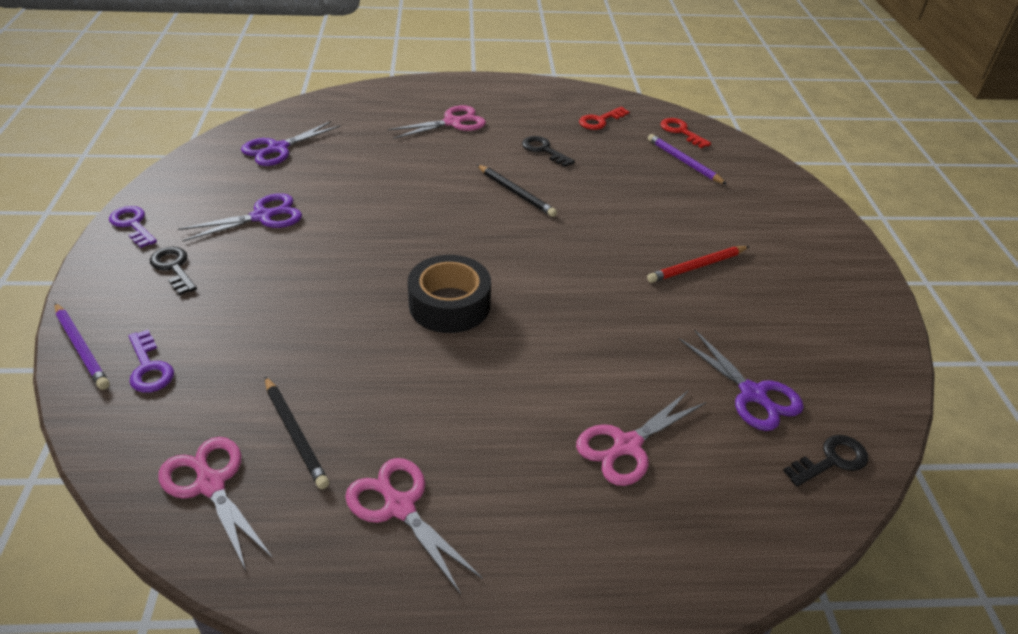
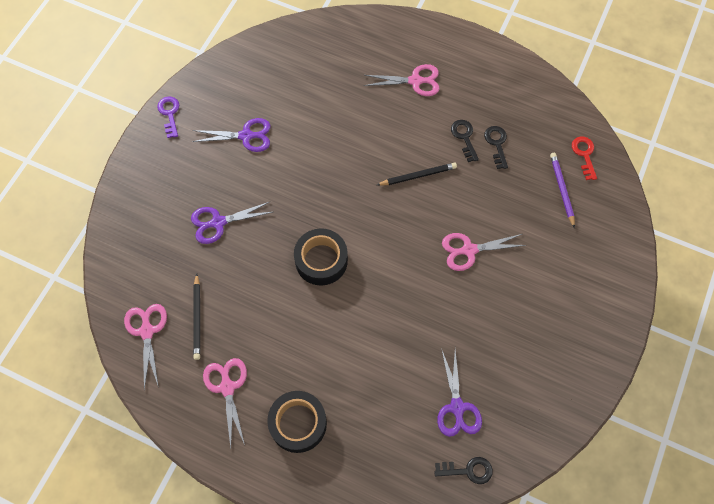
camera: 30 degrees right, 25 degrees up
purple pencil [54,303,110,390] -> none
purple key [128,330,174,393] -> none
black key [150,247,197,295] -> black key moved to [484,126,508,169]
purple scissors [241,121,341,166] -> purple scissors moved to [191,201,273,244]
black pencil [477,165,557,217] -> black pencil turned 90 degrees counterclockwise [377,162,457,186]
pink scissors [576,390,706,486] -> pink scissors moved to [442,233,526,271]
red key [579,107,629,130] -> none
red pencil [647,246,750,283] -> none
none -> black tape [267,391,327,453]

